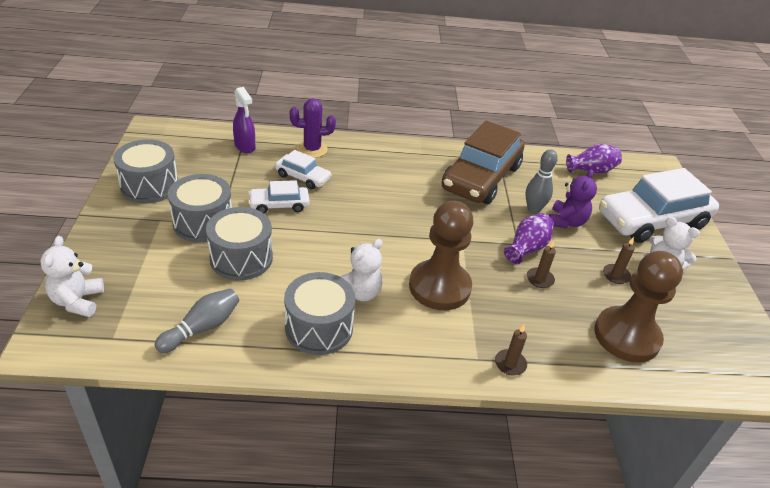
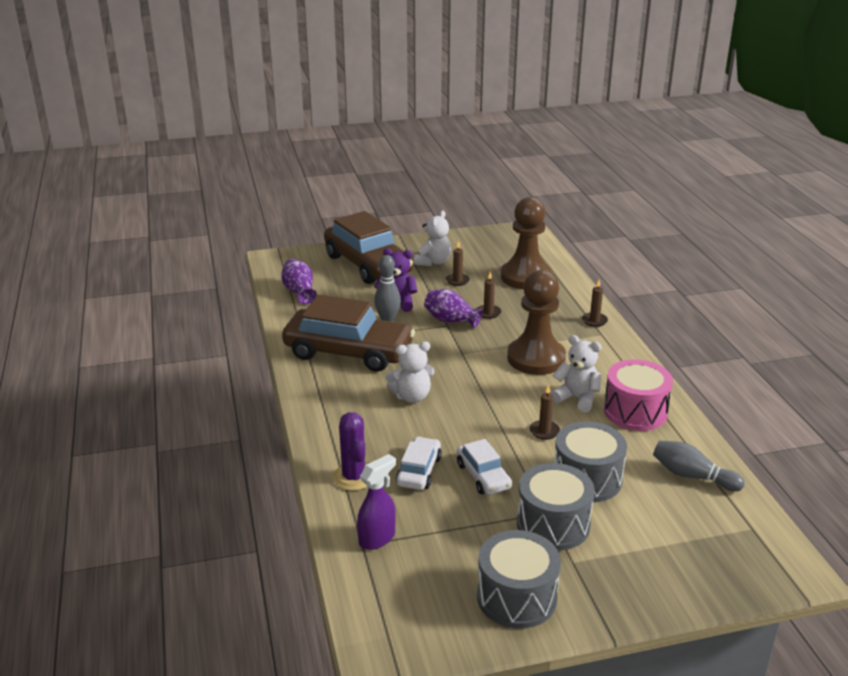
camera: 100 degrees left, 10 degrees down
white teddy bear [40,236,104,317] -> white teddy bear moved to [386,342,435,403]
grey drum [284,272,355,355] -> pink drum [604,359,673,431]
white car [599,168,719,243] -> brown car [324,211,414,284]
none -> brown candle [530,385,560,440]

